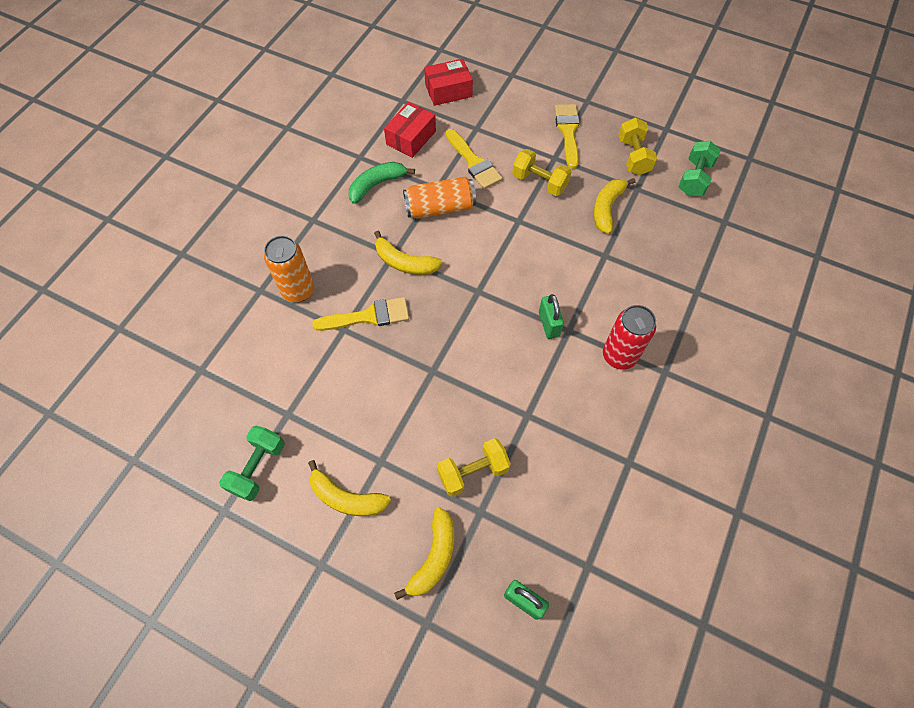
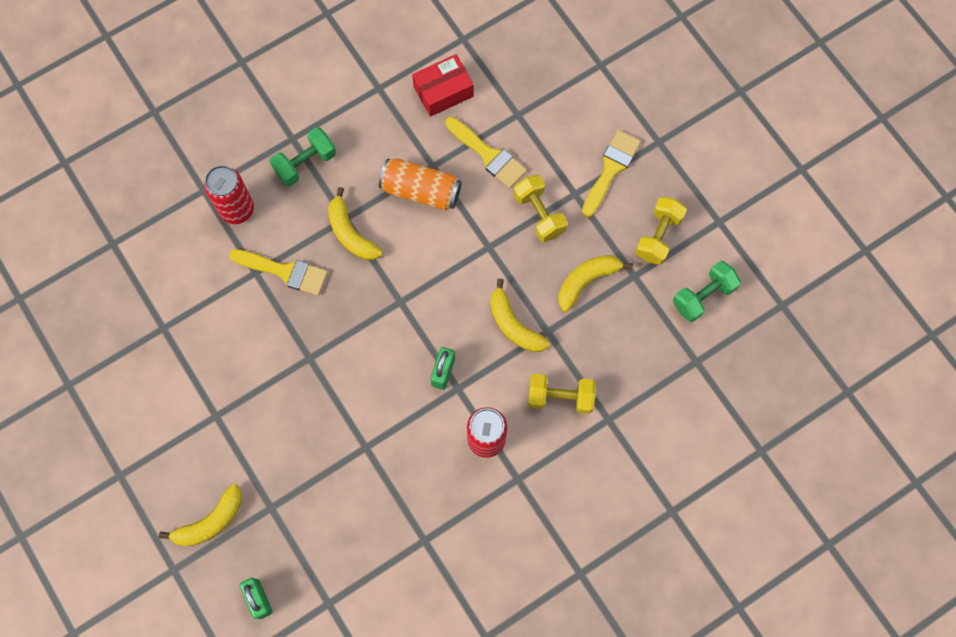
camera: 30 degrees right, 10 degrees up
green dumbbell [219,426,285,501] -> green dumbbell moved to [270,127,336,187]
orange can [264,236,314,302] -> red can [204,165,254,224]
yellow banana [308,460,391,516] -> yellow banana moved to [490,278,550,352]
green banana [349,162,415,204] -> none
red box [424,59,473,106] -> none
yellow dumbbell [437,438,511,497] -> yellow dumbbell moved to [528,374,596,414]
yellow brush [446,129,503,189] -> yellow brush turned 45 degrees counterclockwise [445,117,527,188]

